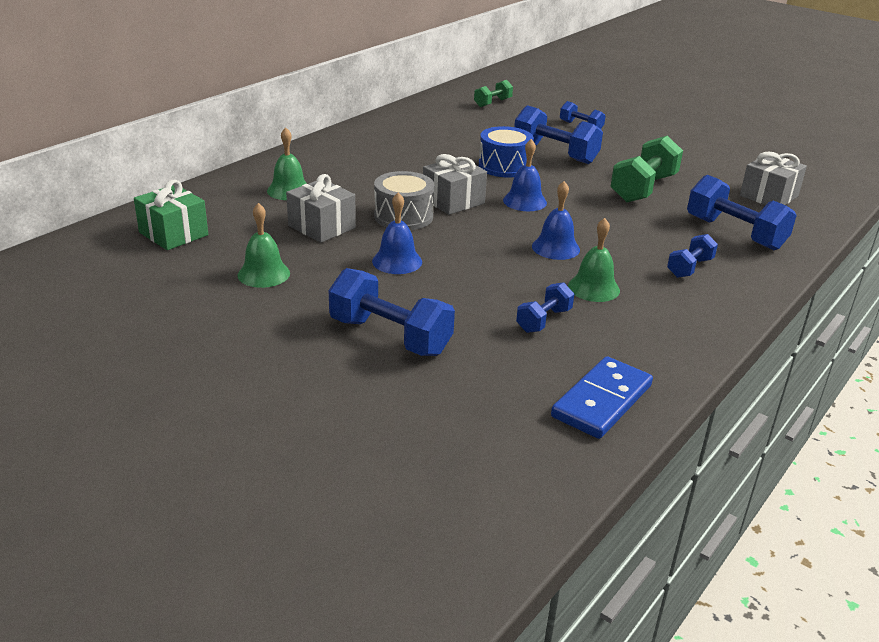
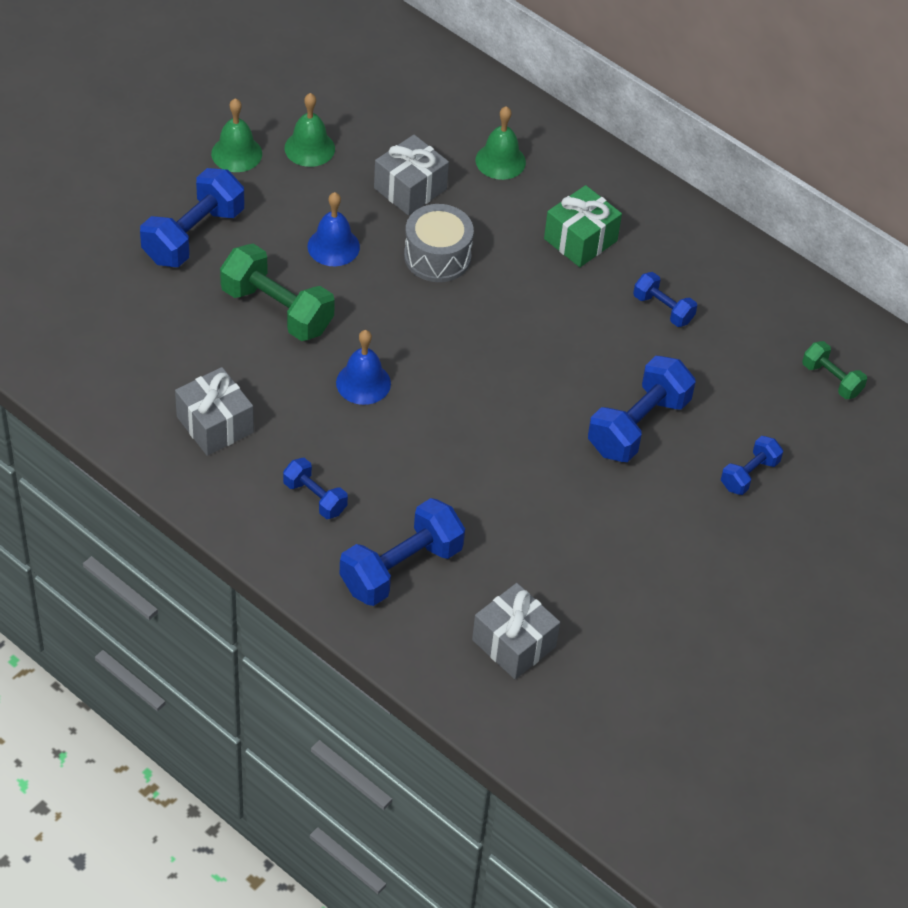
camera: 90 degrees right, 20 degrees up
green gift [134,180,208,250] -> green gift moved to [544,185,622,267]
grey gift [423,154,487,215] -> grey gift moved to [175,367,254,456]
blue drum [479,126,534,178] -> none
blue bell [503,139,547,211] -> none
blue dumbbell [516,282,574,333] -> blue dumbbell moved to [633,272,697,327]
blue domino [551,356,653,439] -> none
green bell [568,218,620,302] -> green bell moved to [211,98,262,172]
green dumbbell [610,136,683,202] -> green dumbbell moved to [220,244,335,341]

